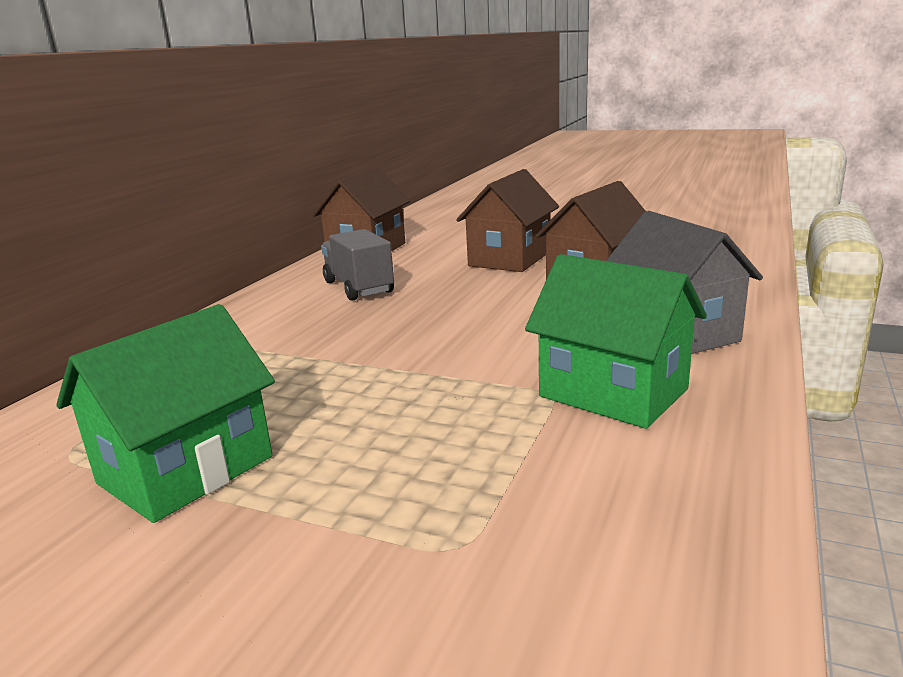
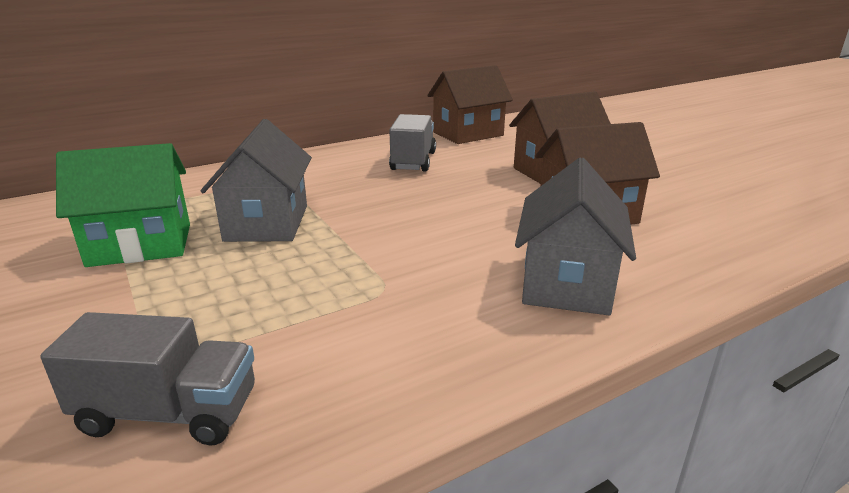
camera: 35 degrees right, 5 degrees up
green house [525,254,707,429] -> none
none -> grey truck [40,312,255,445]
none -> grey house [201,119,312,242]

